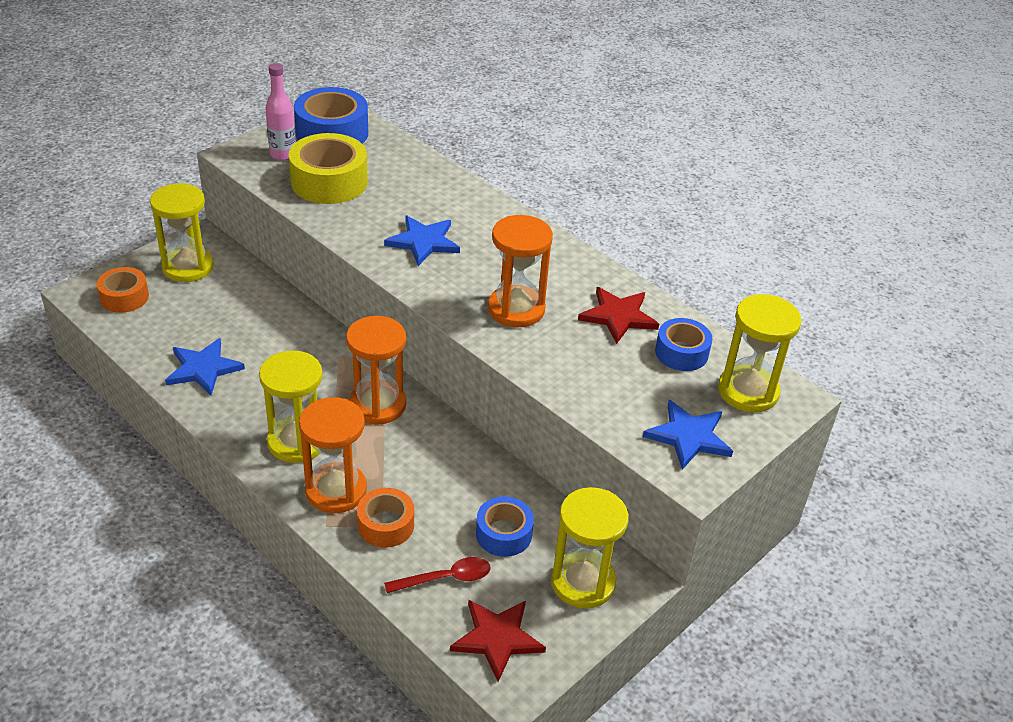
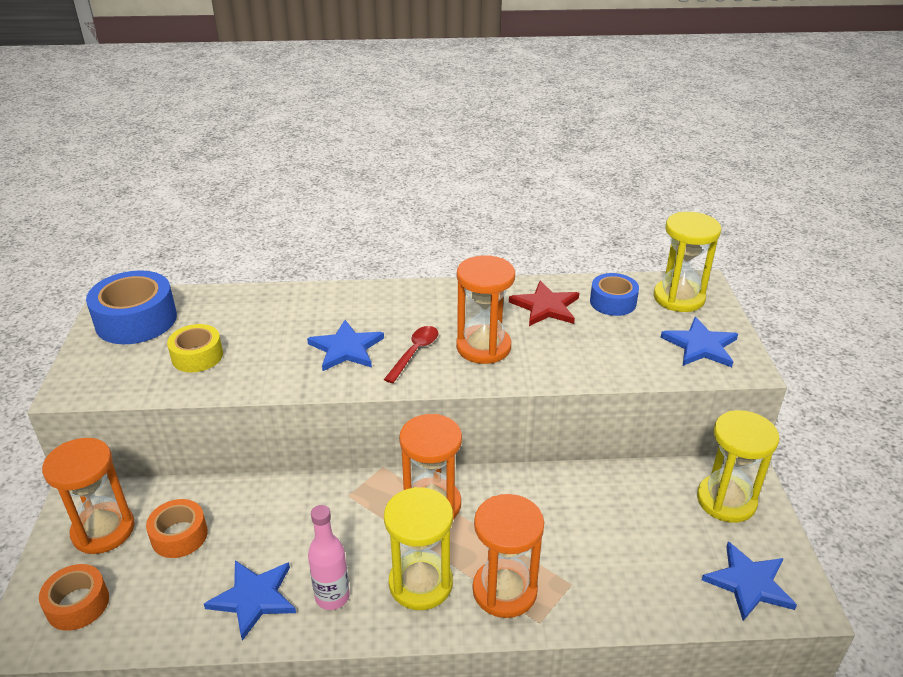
camera: 45 degrees left, 5 degrees down
yellow hourglass [150,183,214,282] -> orange hourglass [42,438,135,554]
pink bottle [265,63,296,161] -> pink bottle moved to [308,505,350,610]
yellow tape [289,133,368,204] -> yellow tape [167,324,223,372], size x0.60
orange tape [357,488,414,548] -> orange tape moved to [146,499,208,558]
red spoon [384,557,490,593] -> red spoon moved to [384,326,438,383]
red star [450,599,546,682] -> blue star [702,542,797,621]
blue tape [476,496,534,557] -> none

